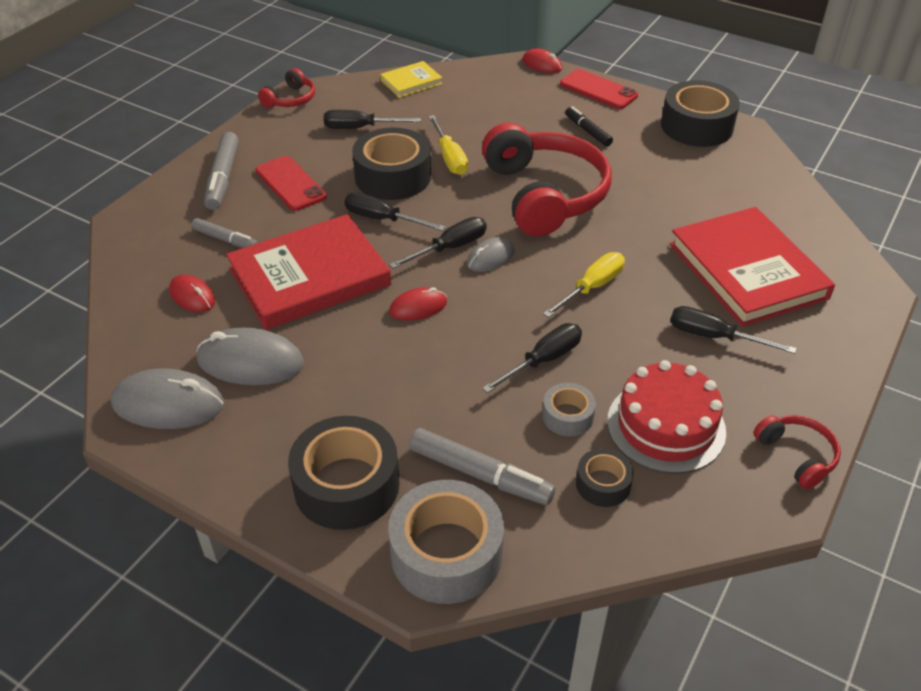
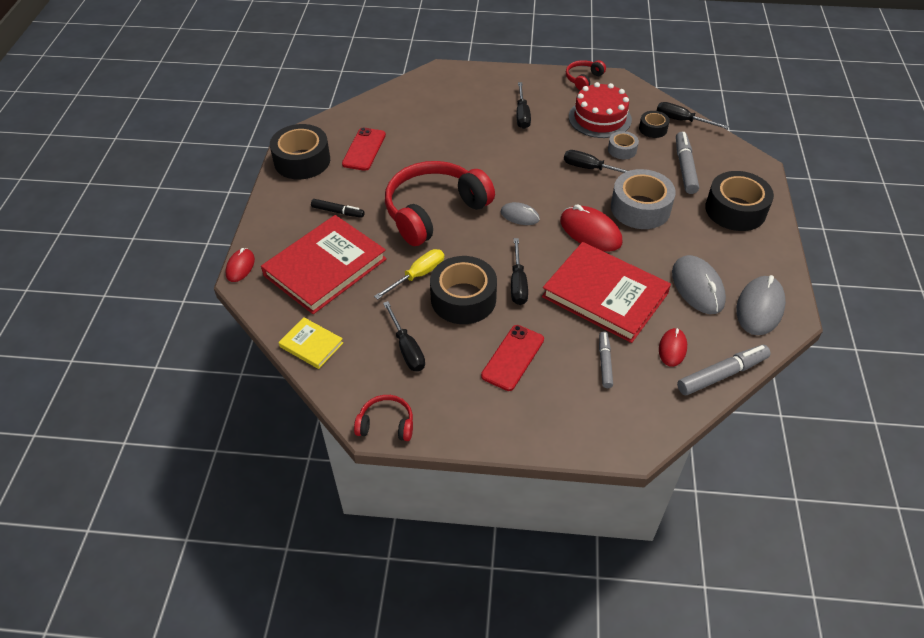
camera: 115 degrees left, 5 degrees up
grey mouse [111,368,224,429] -> grey mouse turned 45 degrees clockwise [736,275,786,335]
grey marker [204,132,239,210] -> grey marker moved to [677,345,771,395]
grey tape [388,480,504,604] -> grey tape moved to [611,169,676,229]
black screwdriver [389,217,487,269] -> black screwdriver moved to [657,102,729,129]
red mouse [389,287,447,321] -> red mouse [560,204,622,252], size x1.70
yellow screwdriver [543,252,625,318] -> none
red phone [560,69,638,109] -> red phone moved to [342,127,386,171]
black marker [565,106,613,147] -> black marker turned 105 degrees counterclockwise [311,199,365,218]
red book [670,207,835,327] -> red book moved to [261,215,387,314]

